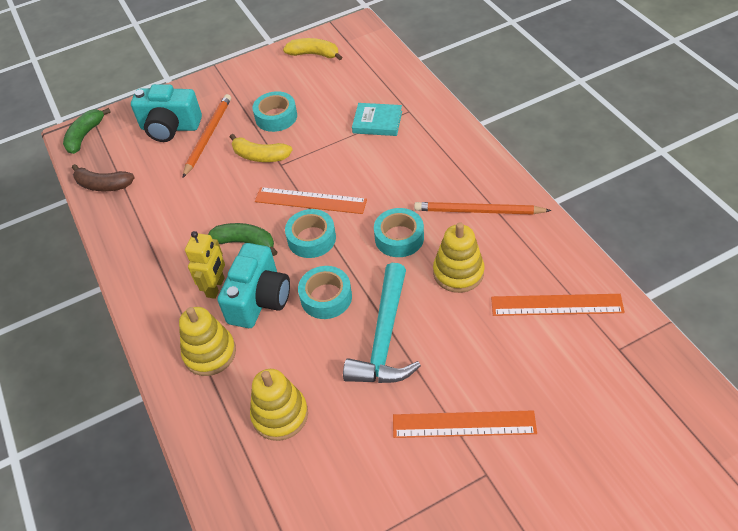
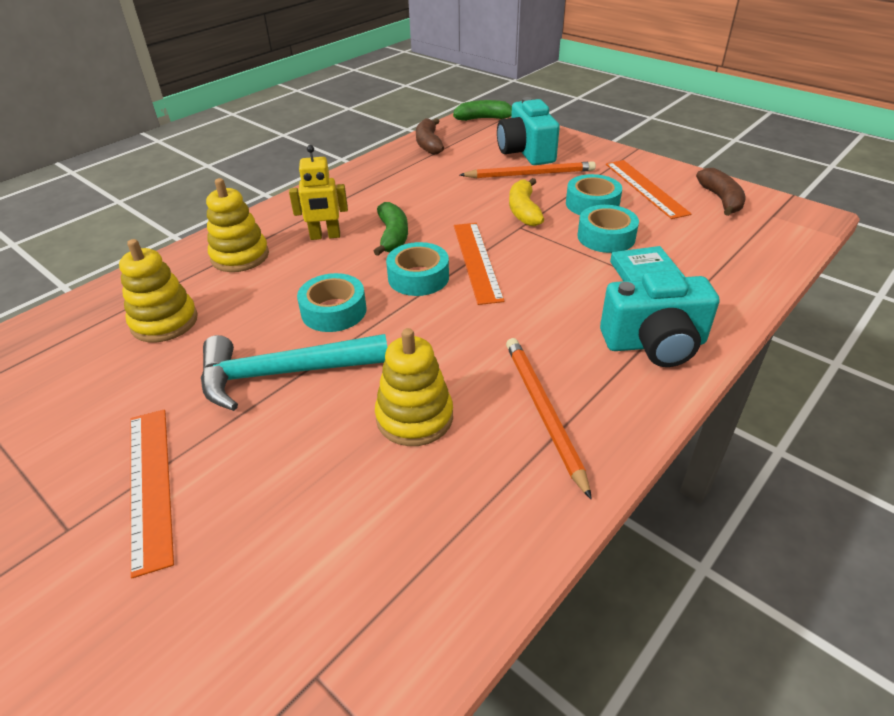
camera: 65 degrees right, 10 degrees down
turquoise camera [217,243,290,328] -> turquoise camera moved to [600,270,719,367]
yellow banana [283,38,342,61] -> brown banana [696,168,745,216]
turquoise tape [374,208,424,257] -> turquoise tape moved to [578,205,639,253]
orange ruler [491,294,625,316] -> orange ruler moved to [606,160,691,219]

